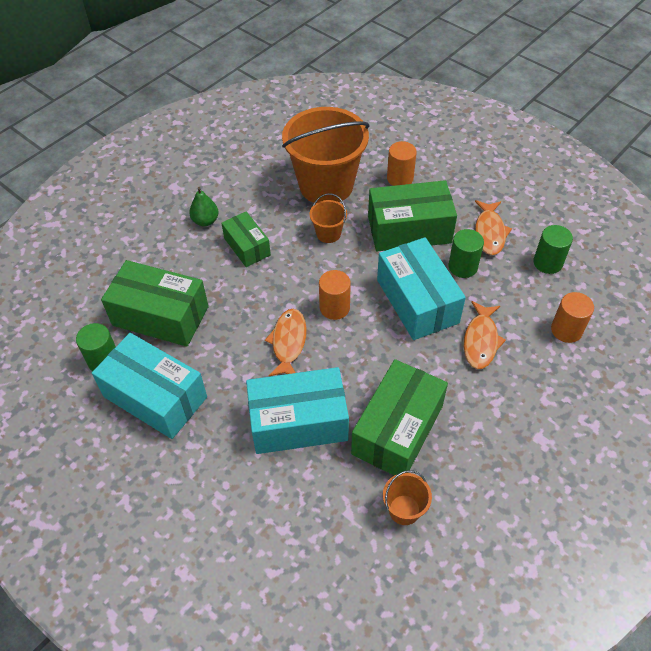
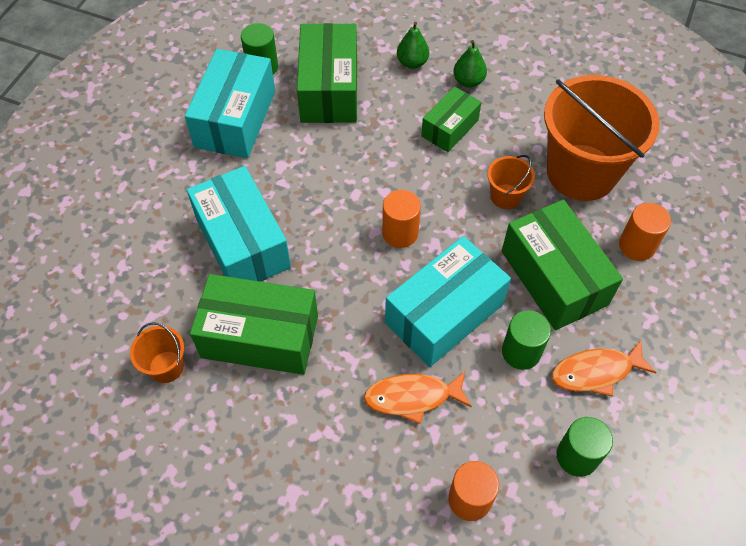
camera: 70 degrees right, 5 degrees up
orange fish [265,309,307,377] -> none
none -> green pear [397,22,429,69]

